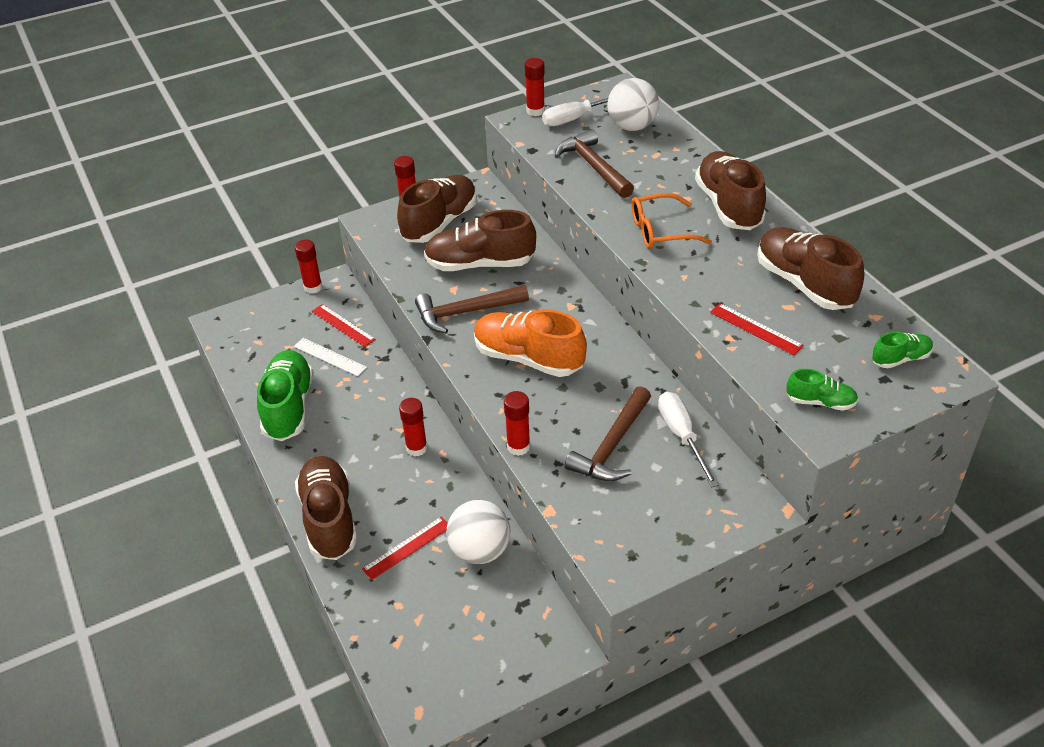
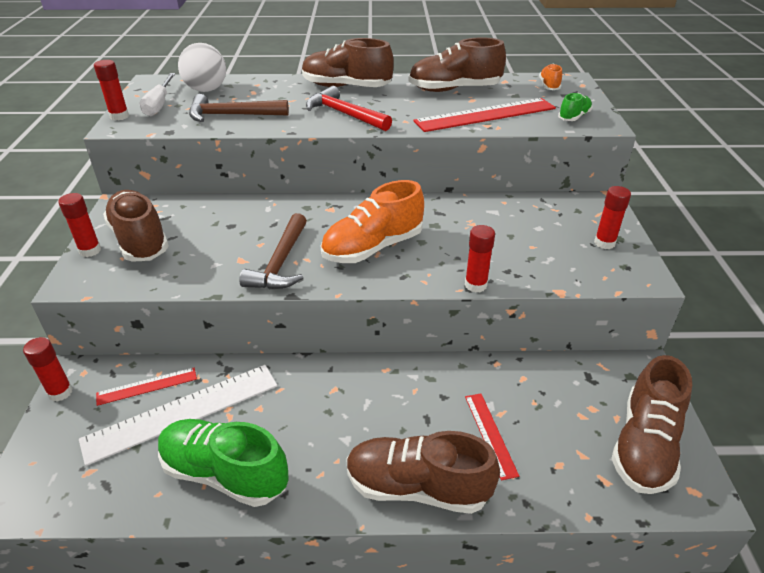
camera: 65 degrees left, 5 degrees down
white ruler [294,338,367,376] -> white ruler [79,365,277,466], size x1.92
red glue stick [399,398,427,456] -> red glue stick moved to [594,186,631,249]
brown shoe [424,210,536,271] -> brown shoe moved to [611,355,692,494]
white ball [446,500,510,564] -> none
brown hammer [565,386,651,481] -> none
orange glasses [631,193,712,249] -> red hammer [306,86,392,131]
white screwdriver [658,392,719,487] -> none
red ruler [710,303,804,355] -> red ruler [413,98,556,132], size x1.92
green shoe [872,332,933,368] -> orange shoe [539,64,562,90]

